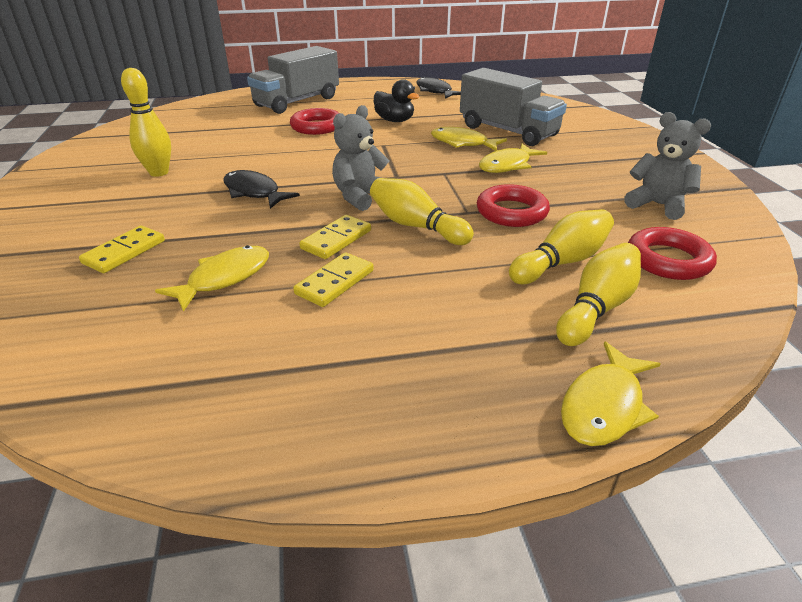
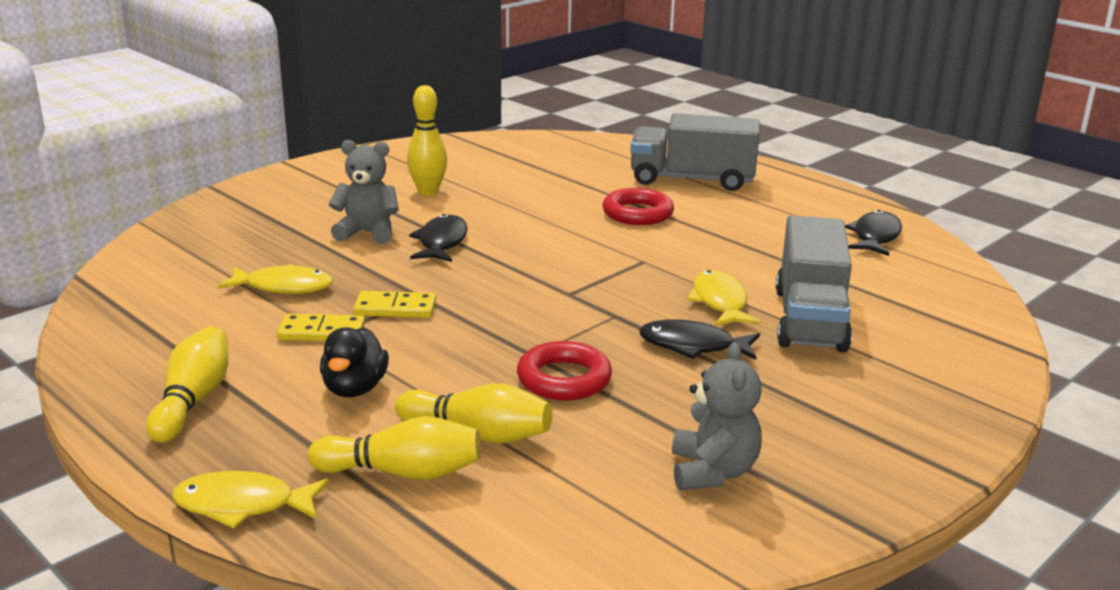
camera: 55 degrees right, 10 degrees down
yellow domino [79,225,165,273] -> none
grey teddy bear [332,105,390,211] -> grey teddy bear moved to [329,140,399,244]
yellow bowling pin [370,178,474,245] -> yellow bowling pin moved to [146,326,228,443]
black duck [374,79,419,122] -> black duck moved to [320,327,389,397]
yellow fish [479,144,547,173] -> black fish [639,319,760,360]
red ring [628,227,717,280] -> none

